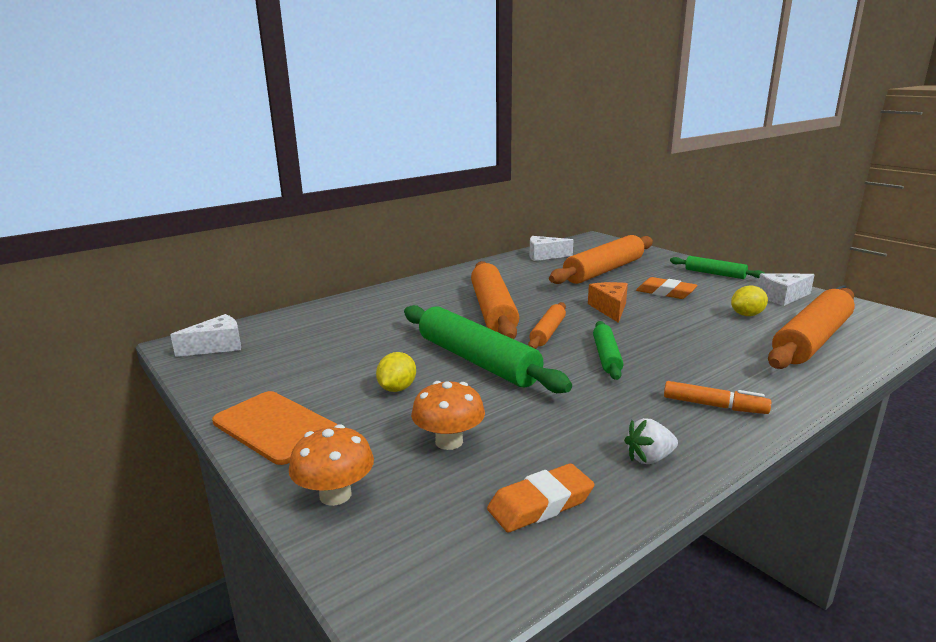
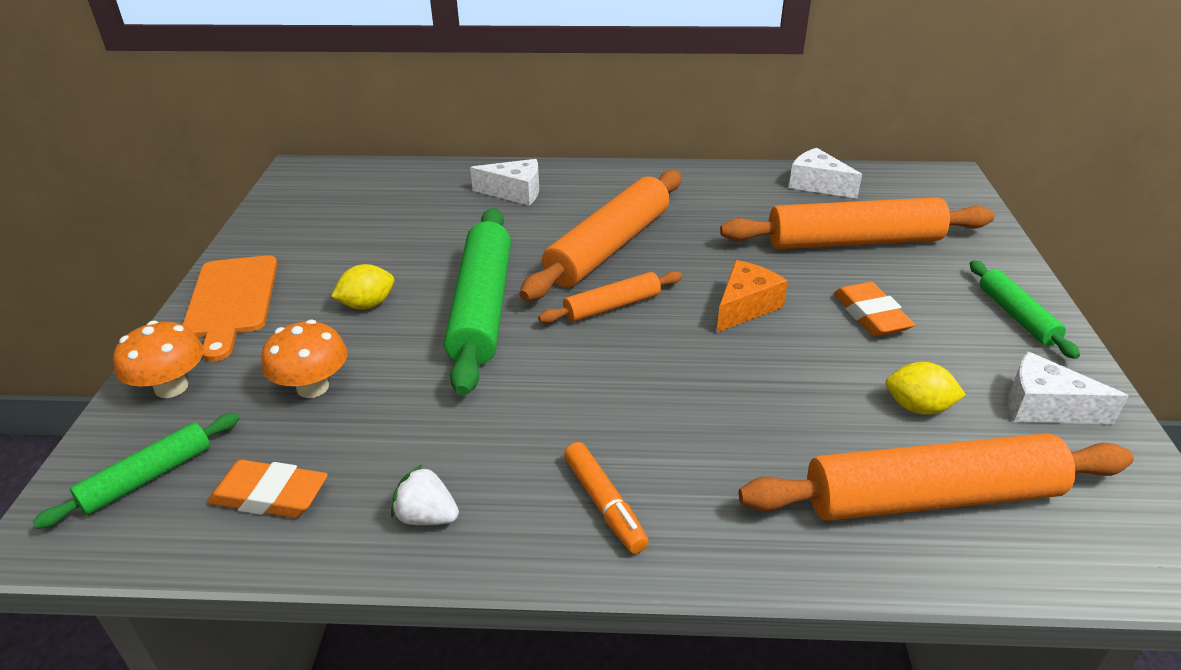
camera: 40 degrees right, 15 degrees up
white cheese [170,314,241,357] -> white cheese moved to [470,159,539,206]
green rolling pin [593,321,623,380] -> green rolling pin moved to [33,413,239,529]

